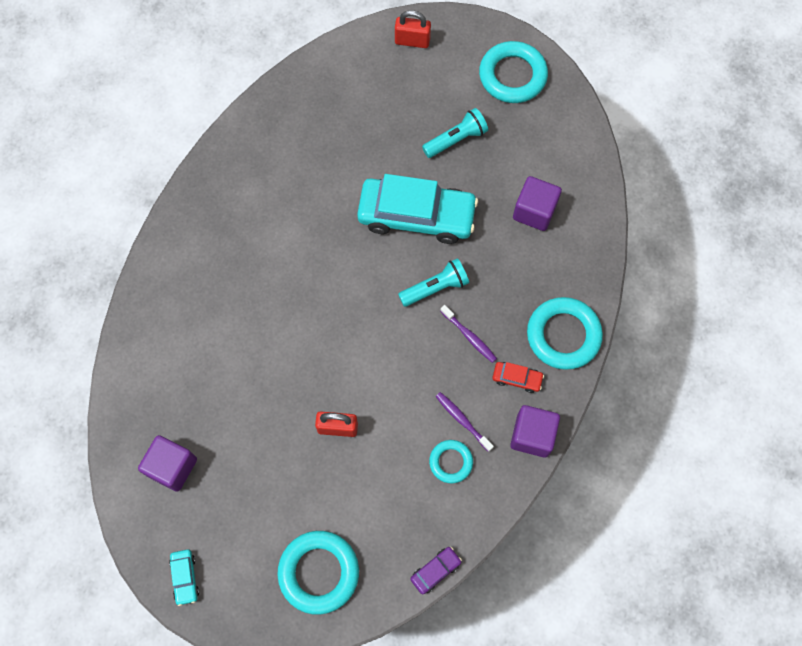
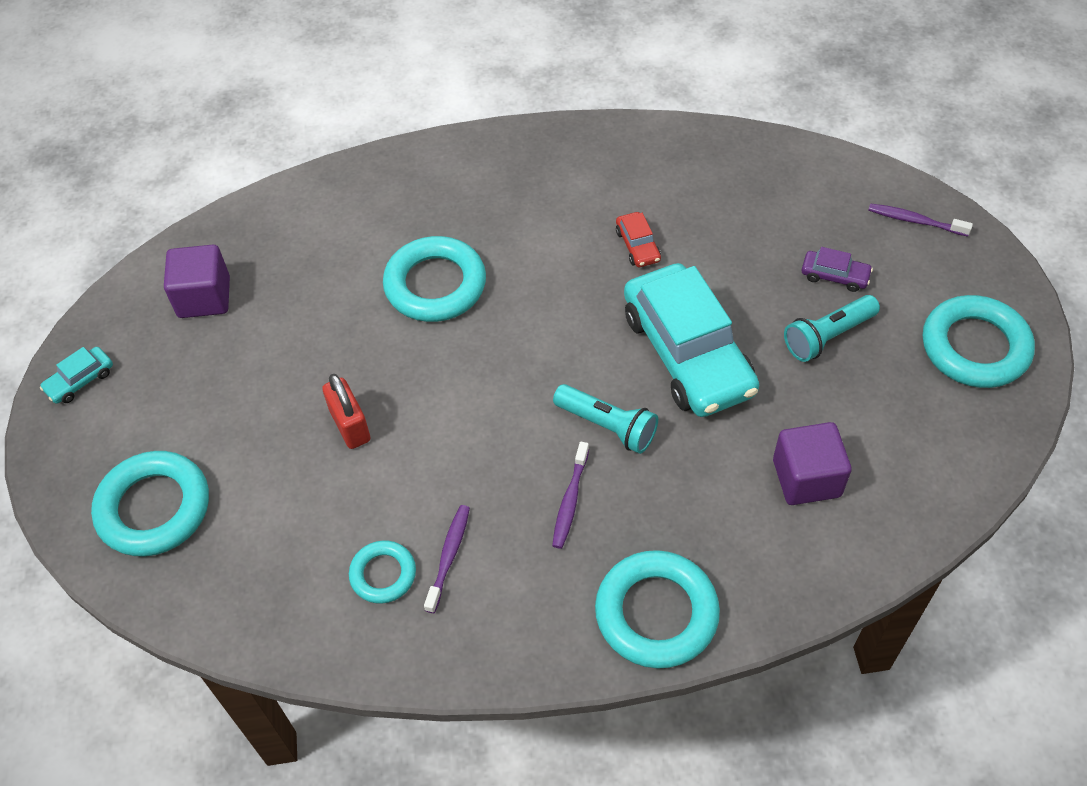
camera: 60 degrees right, 15 degrees down
red padlock [395,10,431,48] -> purple toothbrush [868,203,973,237]
purple car [410,547,462,595] -> purple car moved to [802,247,873,292]
turquoise flashlight [422,108,488,158] -> turquoise flashlight turned 120 degrees clockwise [784,295,880,362]
red car [492,362,544,393] -> red car moved to [616,212,661,267]
purple cube [510,405,560,458] -> none
none -> turquoise ring [383,236,486,322]

